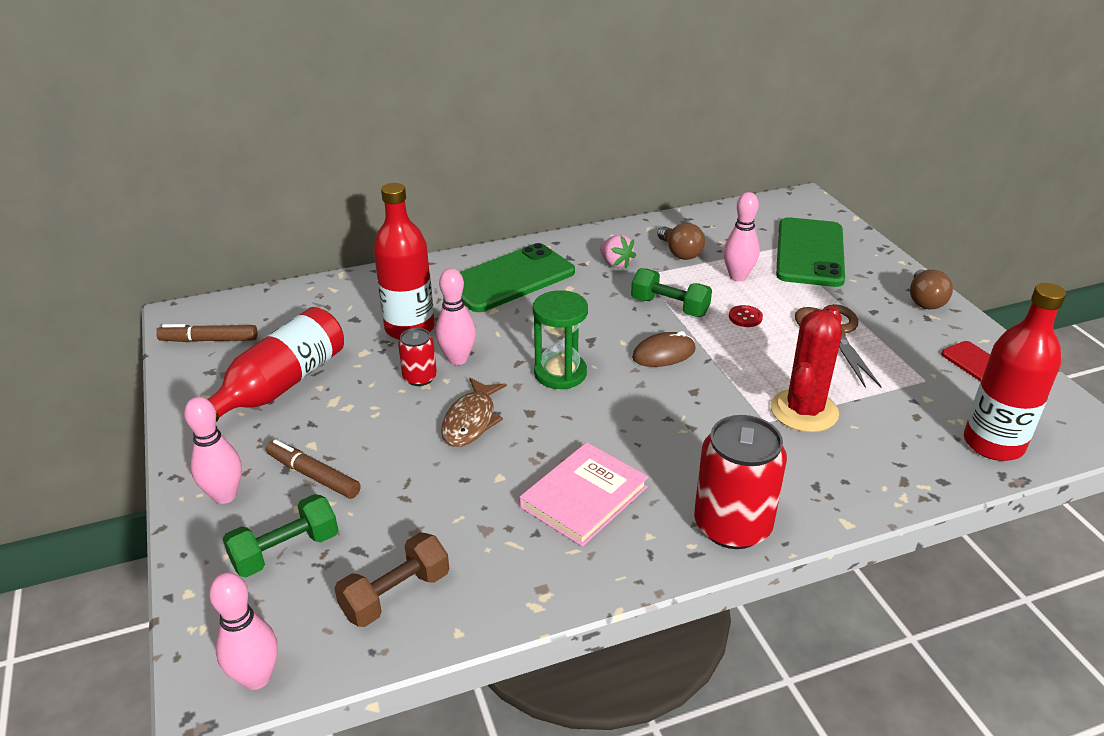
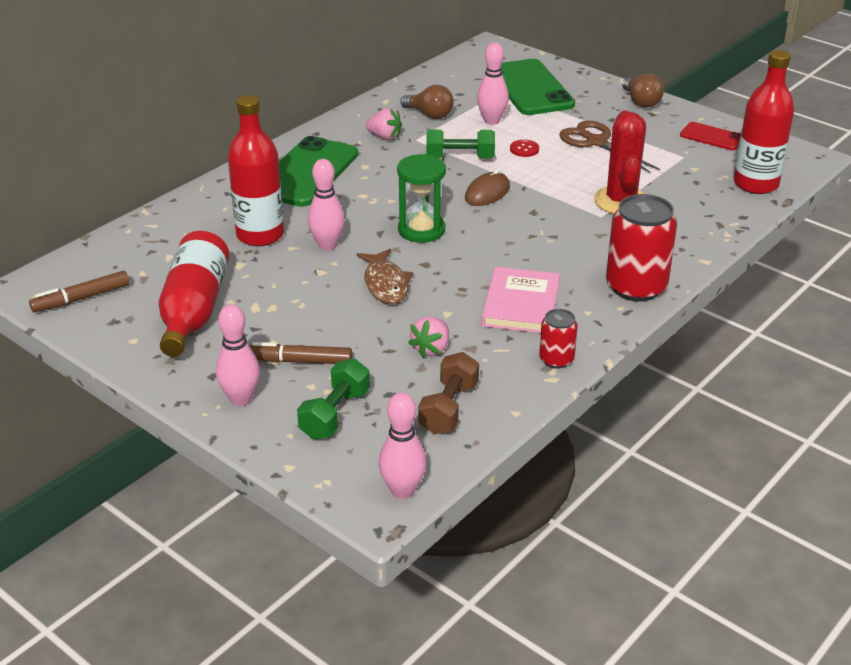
camera: 30 degrees left, 0 degrees up
red can [398,328,437,386] -> red can moved to [539,309,578,369]
none -> pink strawberry [408,316,449,358]

